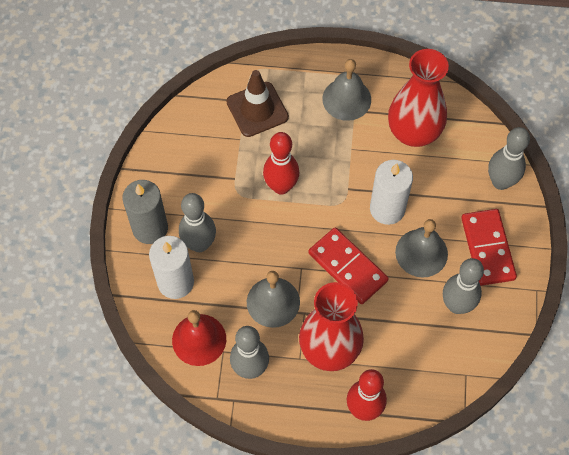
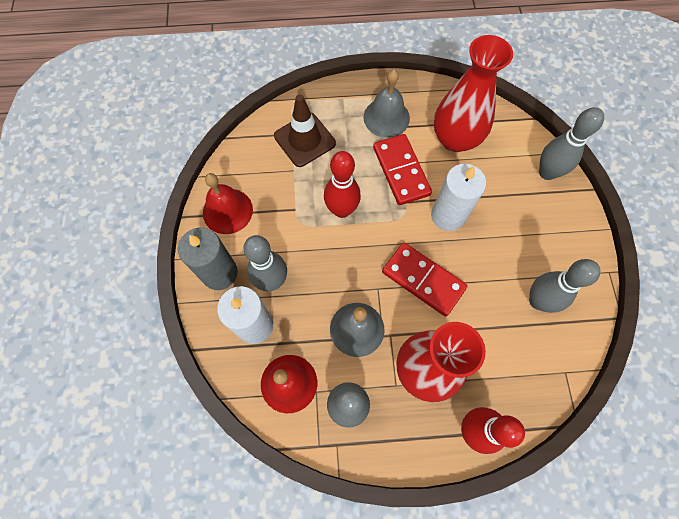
camera: 10 degrees left, 5 degrees up
grey bell [395,219,448,277] -> none
red domino [461,209,517,286] -> red domino moved to [373,134,432,205]
none -> red bell [203,173,253,234]

